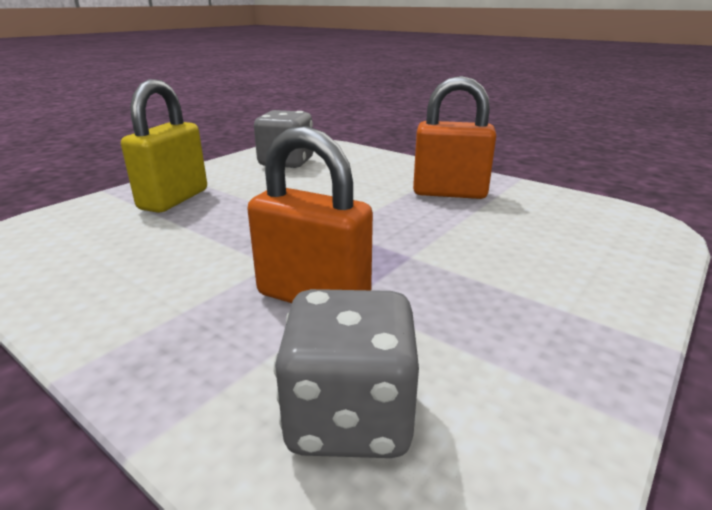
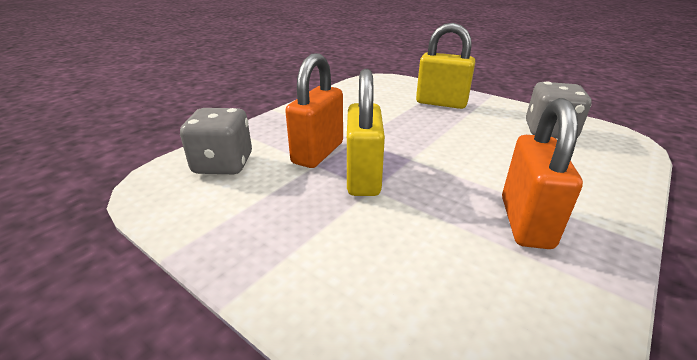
camera: 90 degrees right, 5 degrees up
none -> yellow padlock [347,69,385,196]

